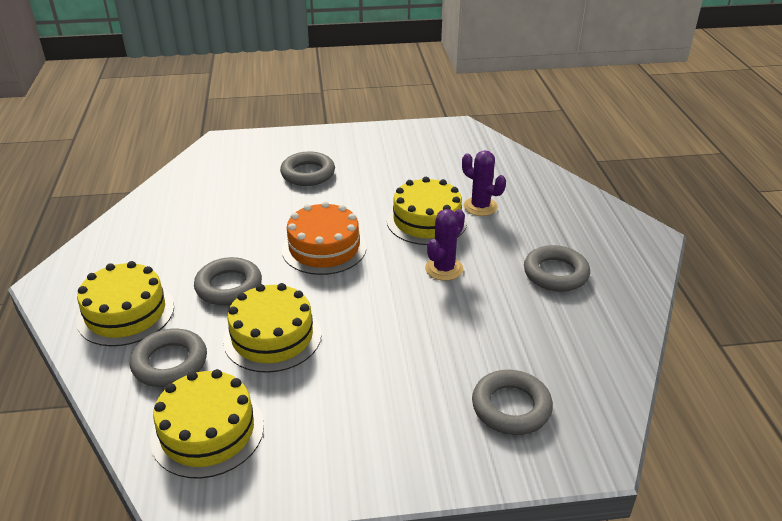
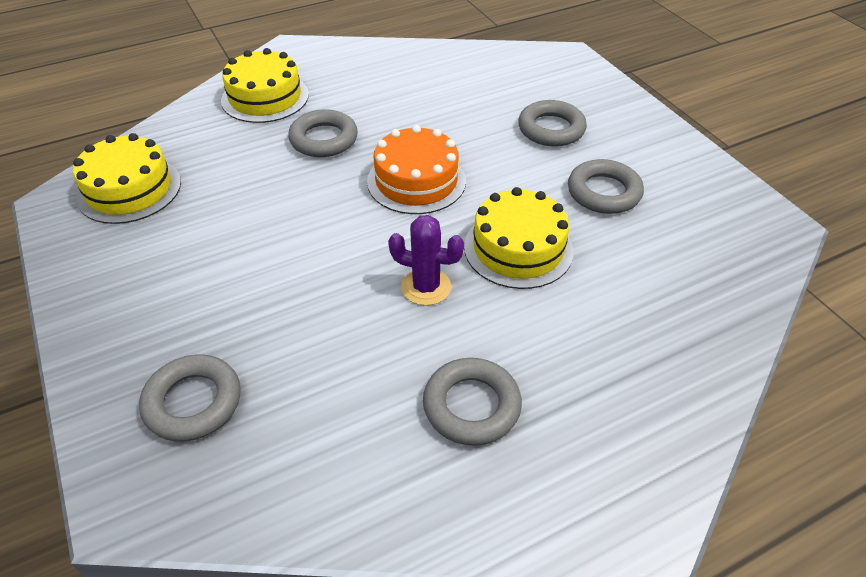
camera: 70 degrees right, 10 degrees up
grey ring [130,328,207,387] -> grey ring moved to [568,159,644,214]
yellow cake [223,283,321,373] -> none
purple cactus [462,150,506,216] -> none

